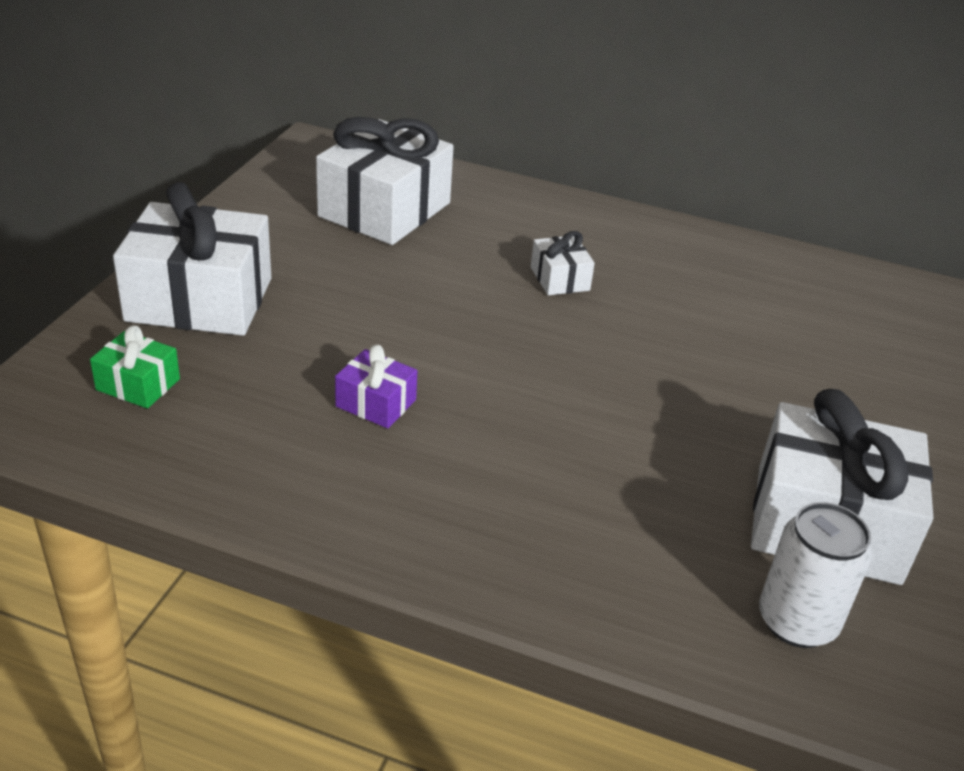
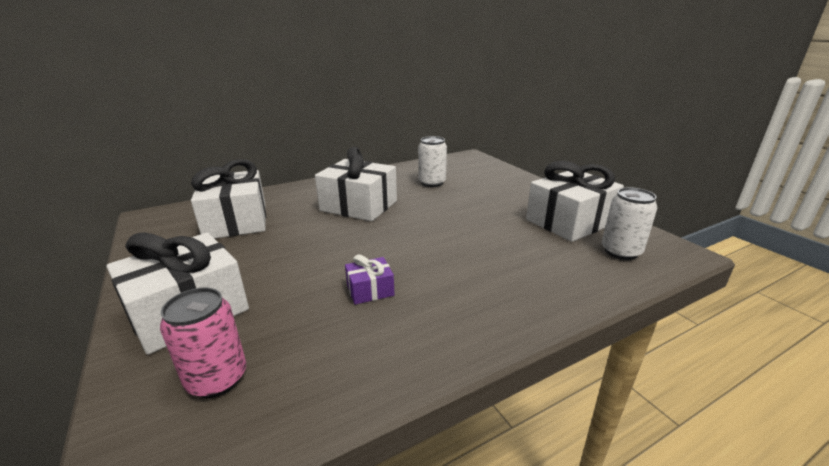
camera: 45 degrees left, 10 degrees down
green gift [90,325,180,408] -> pink can [160,287,246,398]
white gift [531,231,595,295] -> white gift [315,147,397,221], size x2.14
none -> white can [418,136,447,187]

